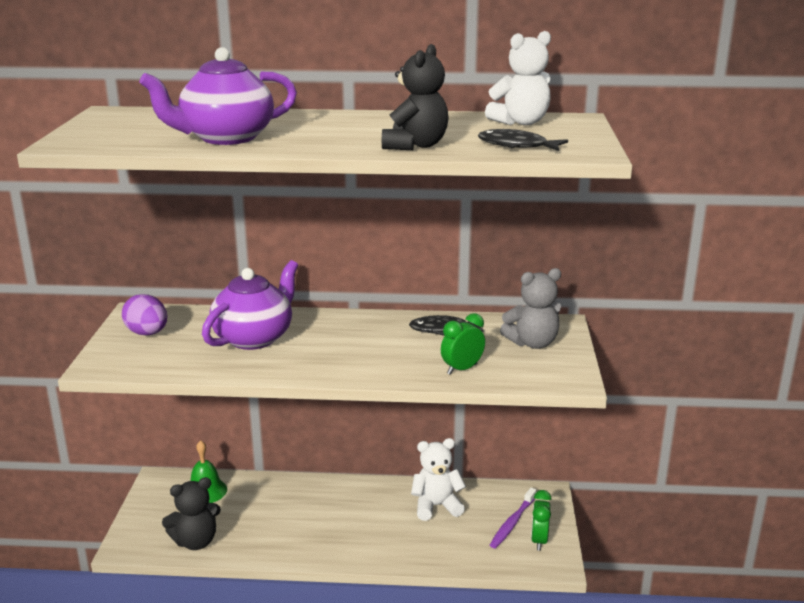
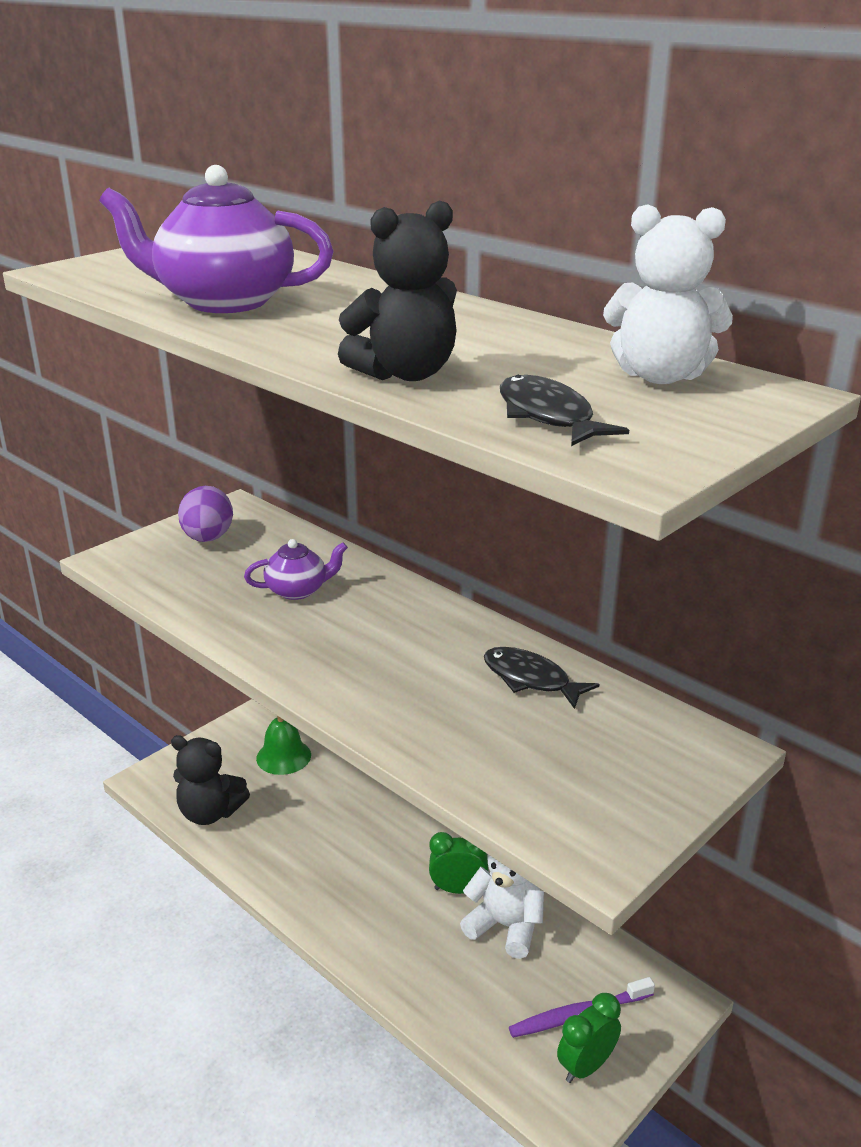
camera: 40 degrees right, 5 degrees up
purple teapot [202,260,298,350] -> purple teapot [244,539,348,600], size x0.54
green clock [441,313,485,375] -> green clock moved to [429,832,489,894]
grey teddy bear [500,268,561,349] -> none

